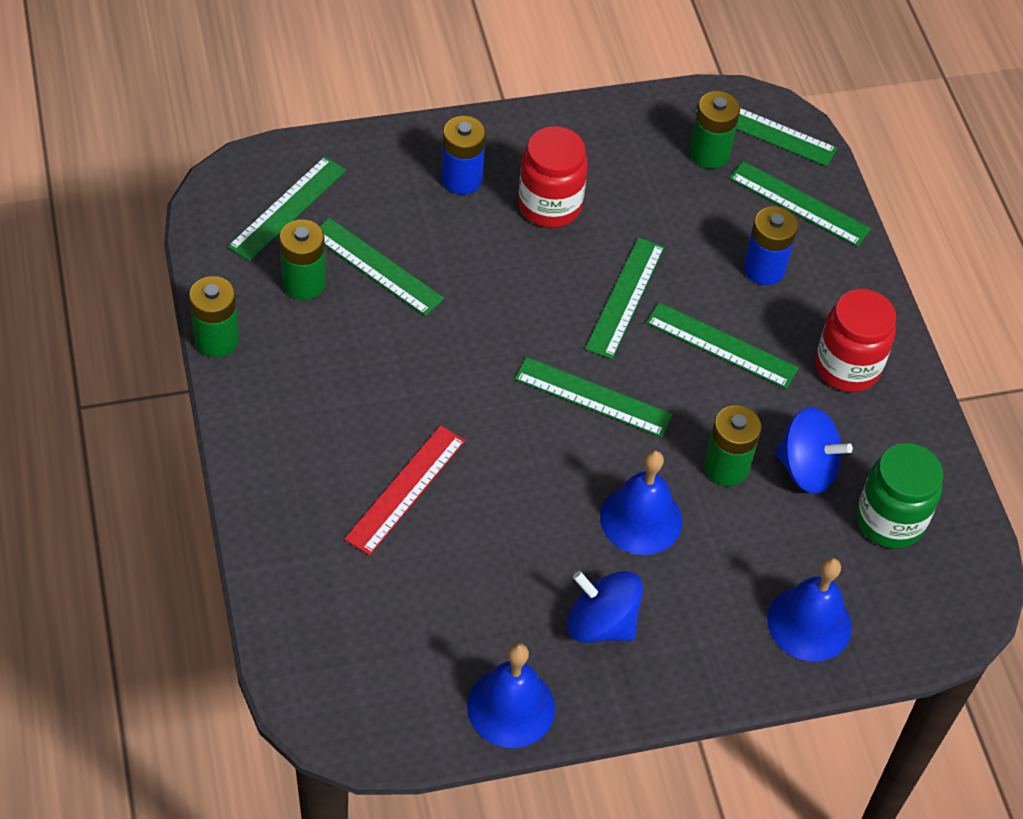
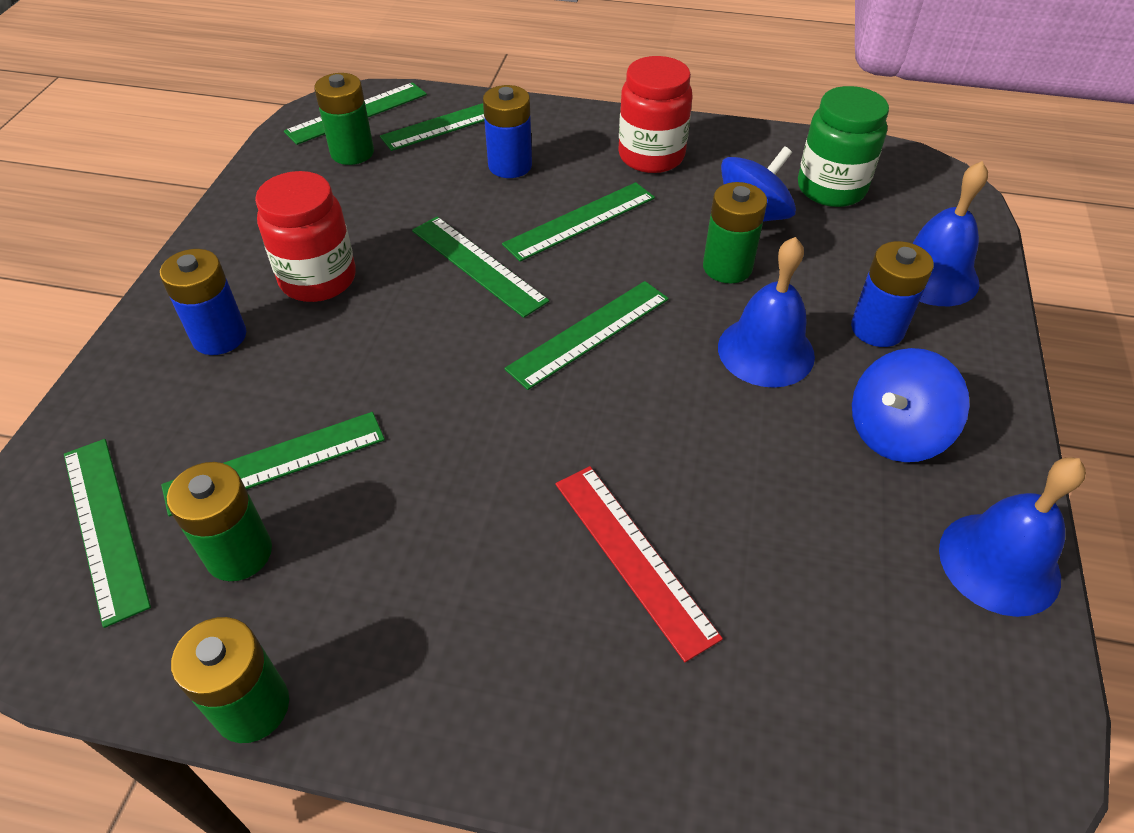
camera: 60 degrees left, 5 degrees down
none -> blue battery [851,241,934,347]

